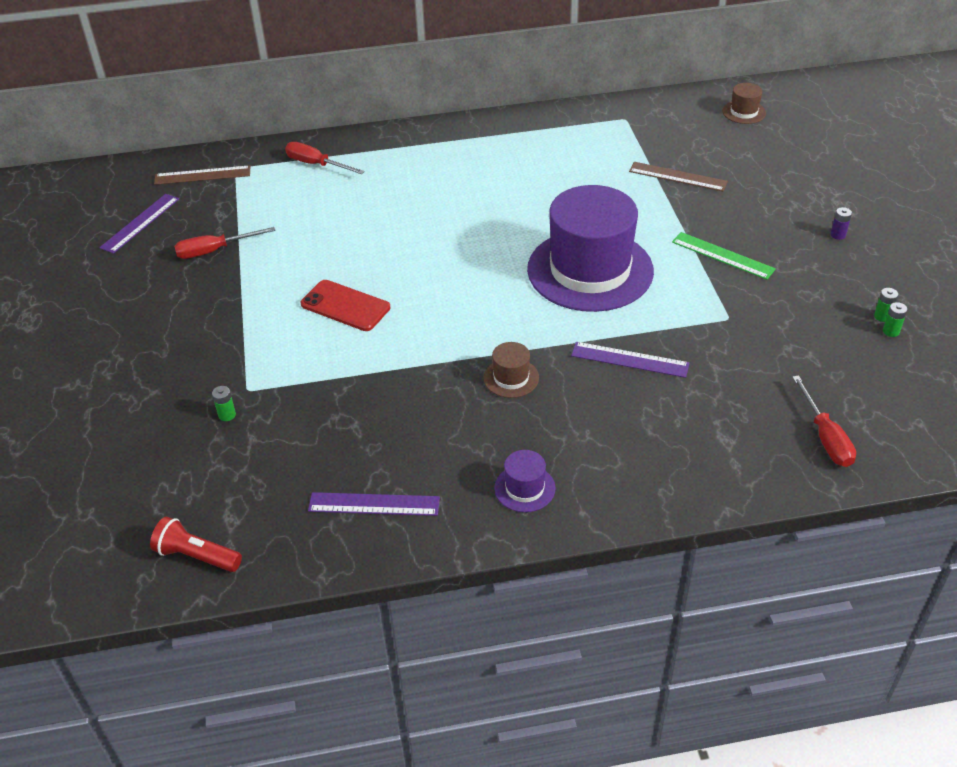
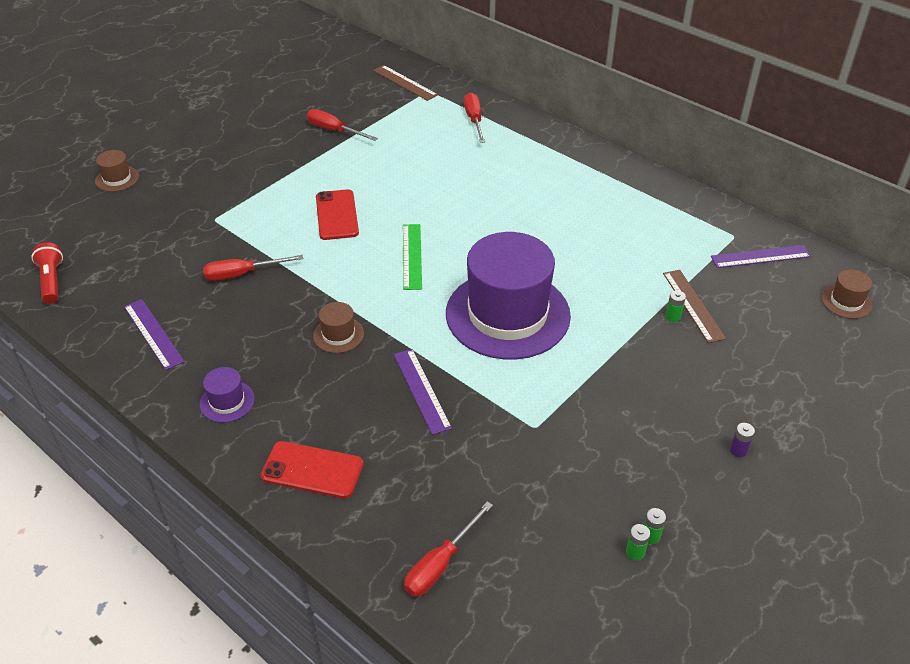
camera: 50 degrees right, 0 degrees up
purple ruler [99,194,179,254] -> purple ruler moved to [711,245,811,268]
green battery [212,386,236,421] -> green battery moved to [665,290,686,322]
green ruler [672,232,776,280] -> green ruler moved to [403,224,422,290]
none -> brown hat [95,150,139,192]
none -> red screwdriver [203,255,303,281]
none -> red phone [261,441,363,499]

